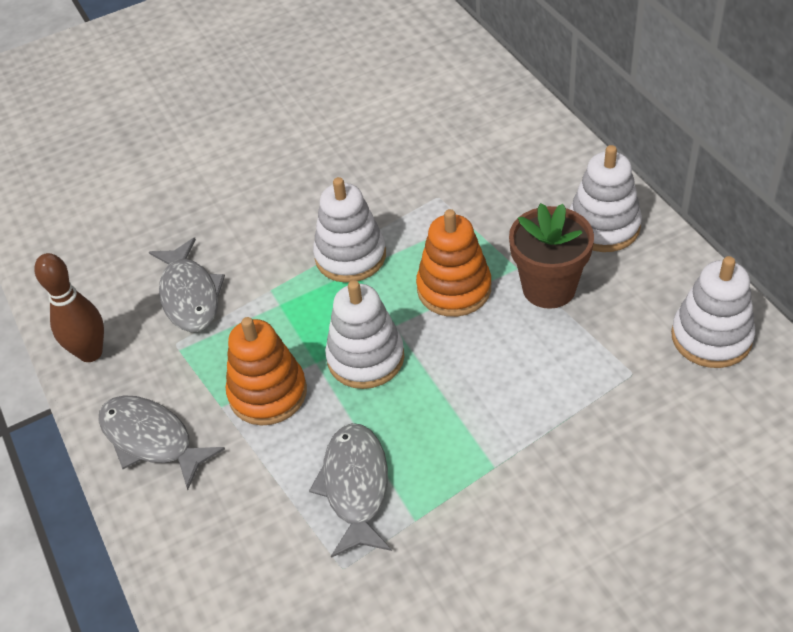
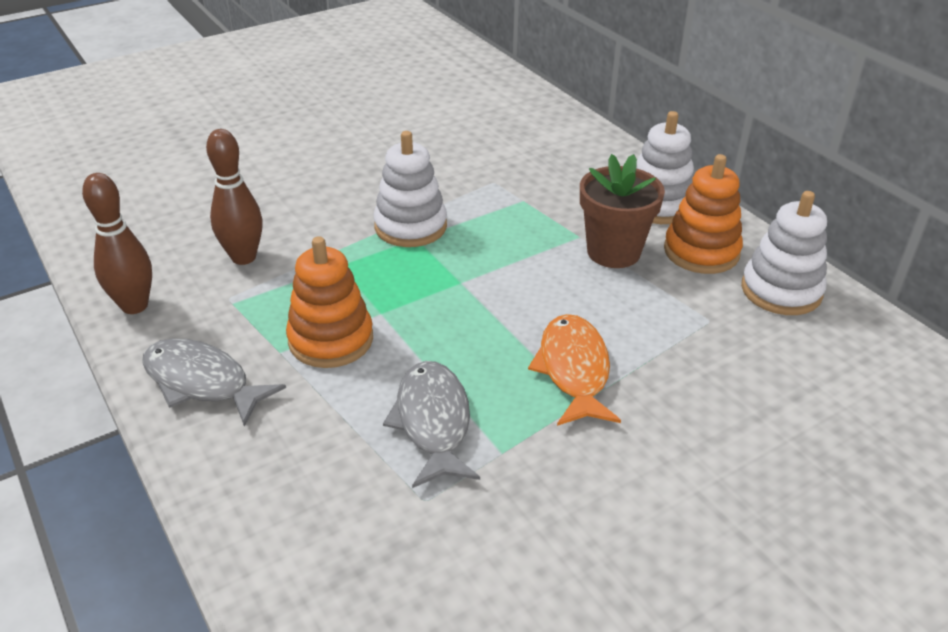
camera: 10 degrees left, 10 degrees down
grey fish [149,237,225,332] -> brown bowling pin [206,129,263,265]
white stacking toy [325,280,405,389] -> none
orange stacking toy [416,209,491,317] -> orange stacking toy moved to [664,154,743,274]
none -> orange fish [528,314,621,426]

